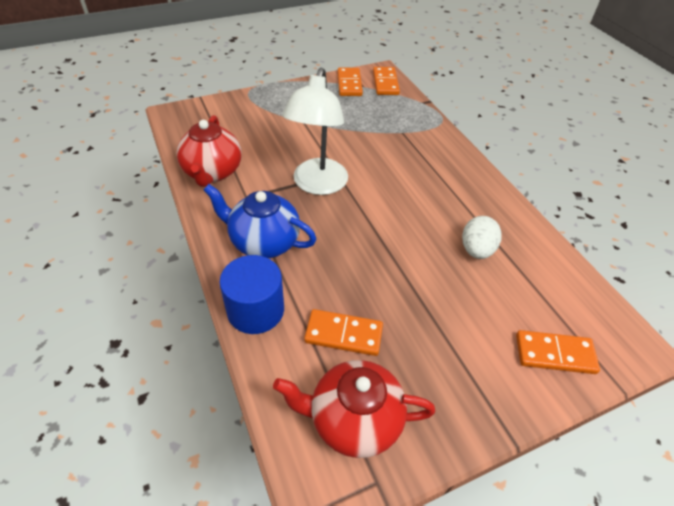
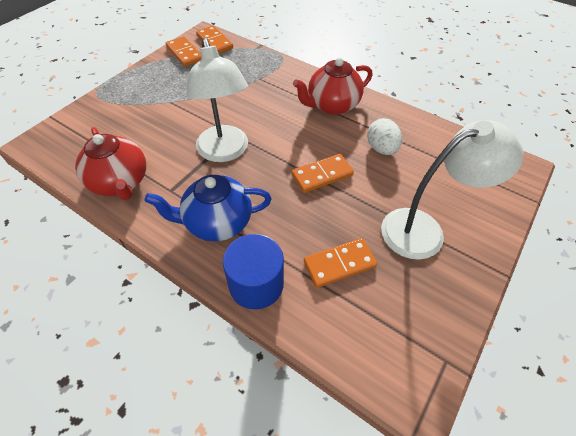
camera: 30 degrees left, 5 degrees up
red teapot [273,360,435,458] -> red teapot moved to [293,57,372,115]
orange domino [516,330,600,374] -> orange domino moved to [292,154,354,193]
none -> white lamp [381,120,524,260]

